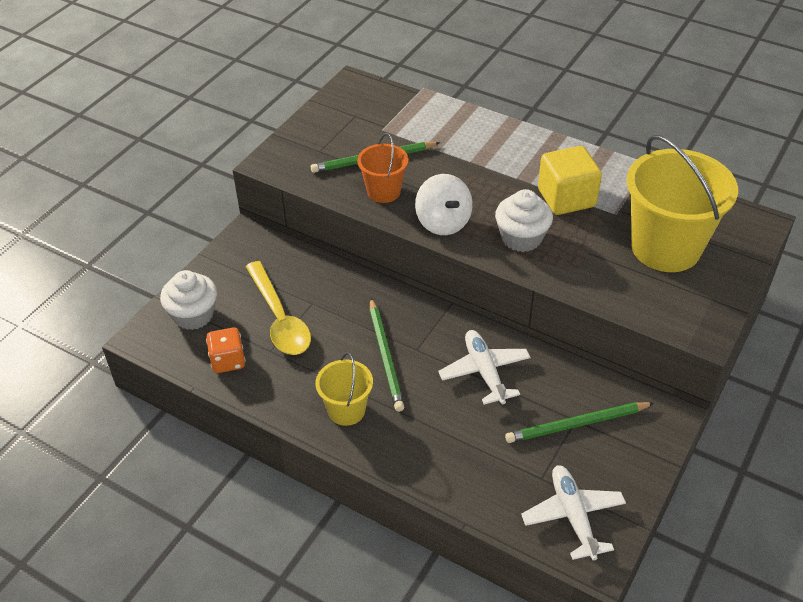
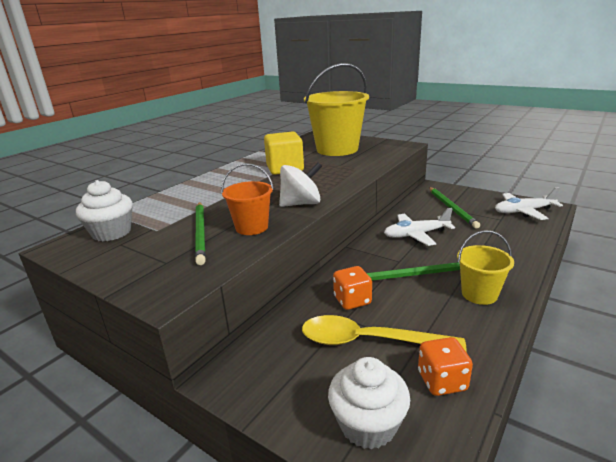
camera: 85 degrees left, 20 degrees down
yellow spoon [246,261,311,355] -> yellow spoon turned 150 degrees counterclockwise [302,315,467,351]
white cupcake [495,189,553,252] -> white cupcake moved to [76,180,133,241]
none -> orange dice [333,266,372,310]

